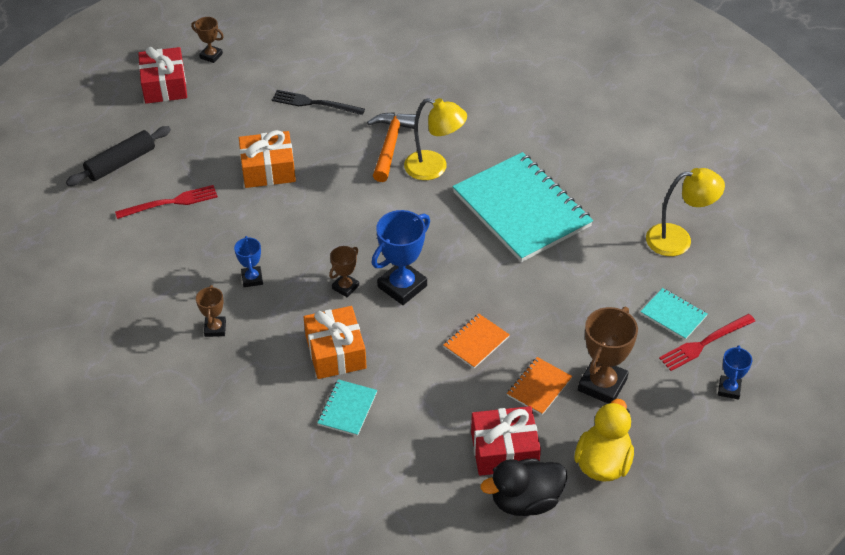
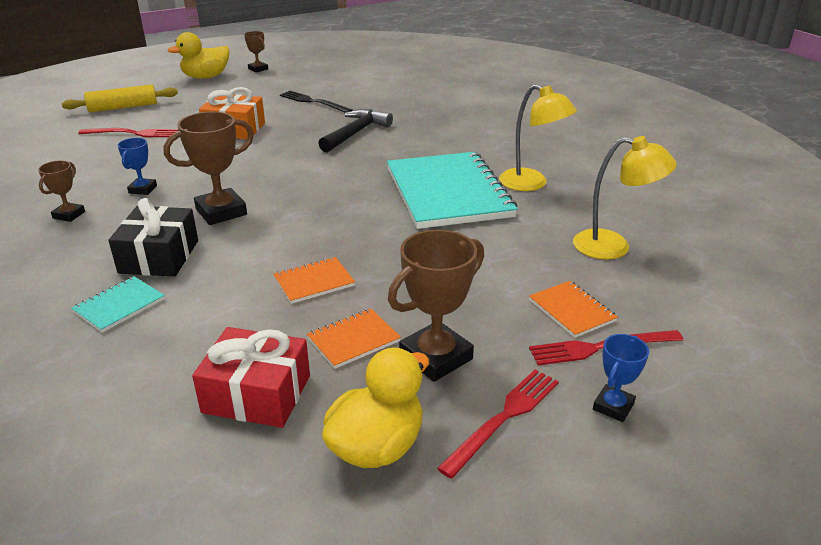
camera: 20 degrees right, 15 degrees down
black rolling pin [66,126,171,186] -> yellow rolling pin [62,85,178,112]
red gift [138,47,187,104] -> yellow duck [168,32,230,79]
orange gift [304,306,367,379] -> black gift [108,198,198,276]
brown trophy [329,246,359,297] -> brown trophy [164,112,254,225], size x1.81
orange hammer [367,112,416,182] -> black hammer [318,109,393,153]
blue trophy [372,210,430,305] -> none
yellow lamp [404,98,467,180] -> yellow lamp moved to [499,84,577,191]
black duck [481,459,567,516] -> none
turquoise notebook [640,288,708,340] -> orange notebook [529,281,618,338]
none -> red fork [437,369,559,479]

